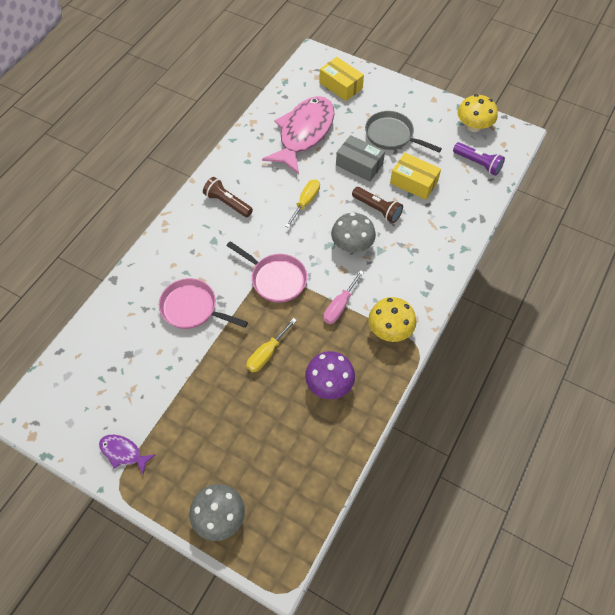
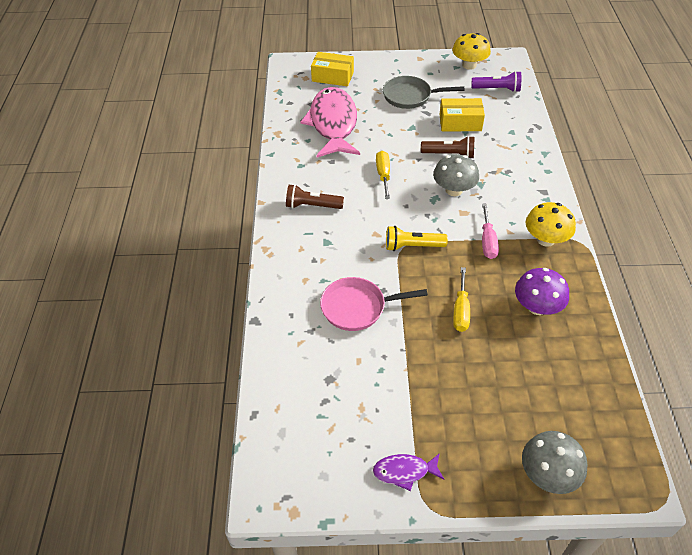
camera: 30 degrees left, 10 degrees down
pink pan [227,241,307,303] -> yellow flashlight [386,226,448,251]
grey box [336,135,385,182] -> none

